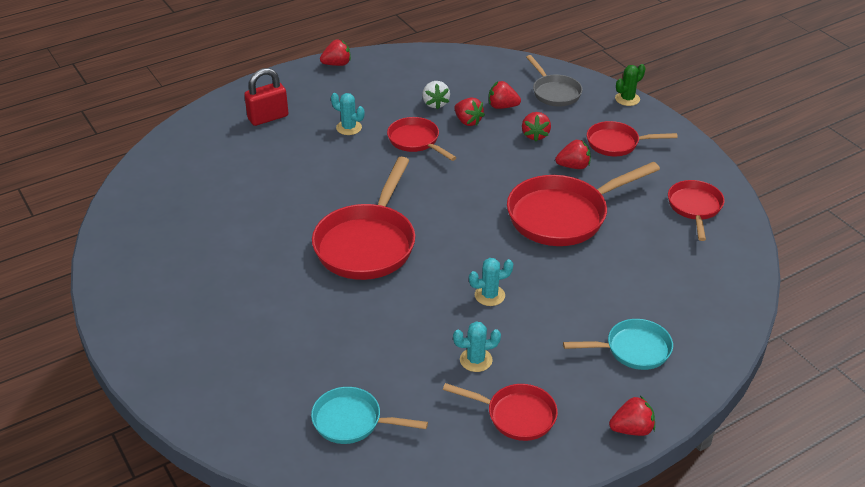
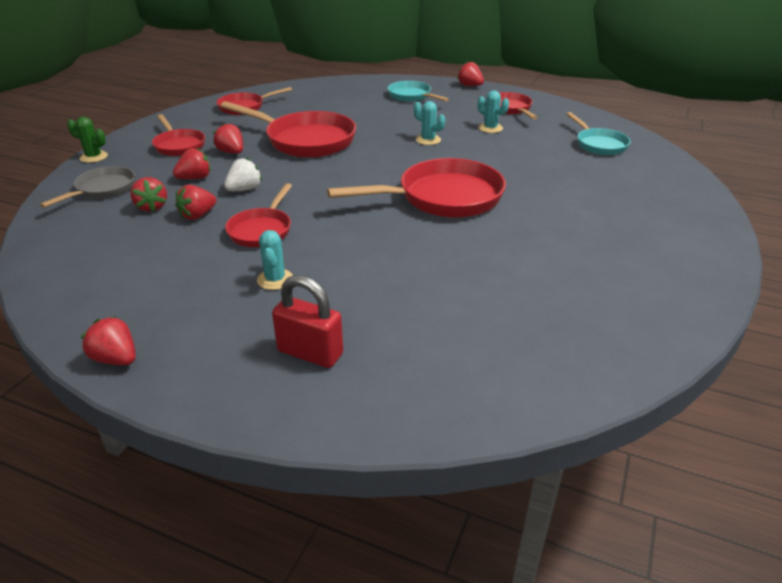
camera: 125 degrees left, 5 degrees down
white strawberry [422,81,450,109] -> white strawberry moved to [224,158,262,191]
red strawberry [454,98,485,126] -> red strawberry turned 150 degrees counterclockwise [175,185,217,220]

